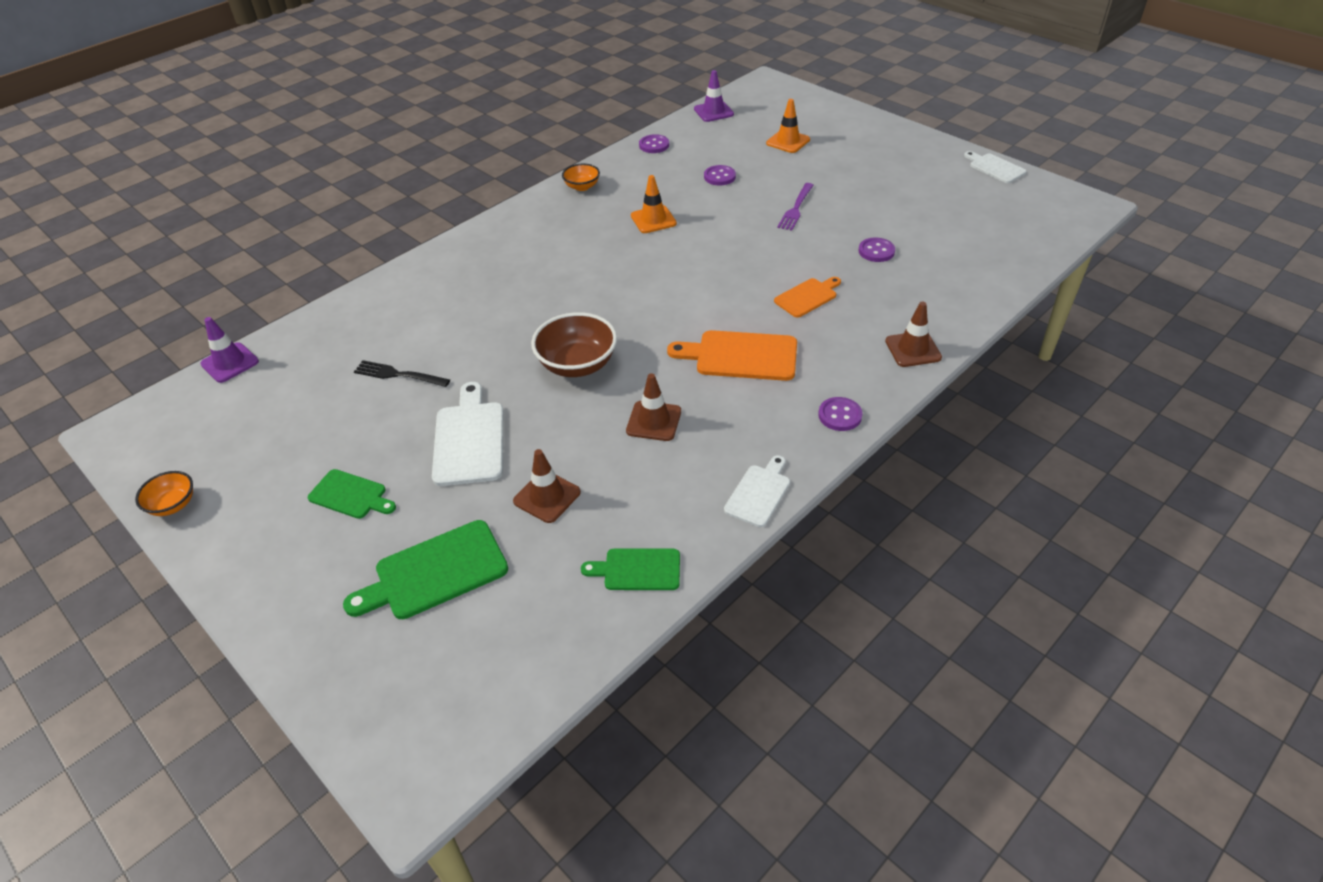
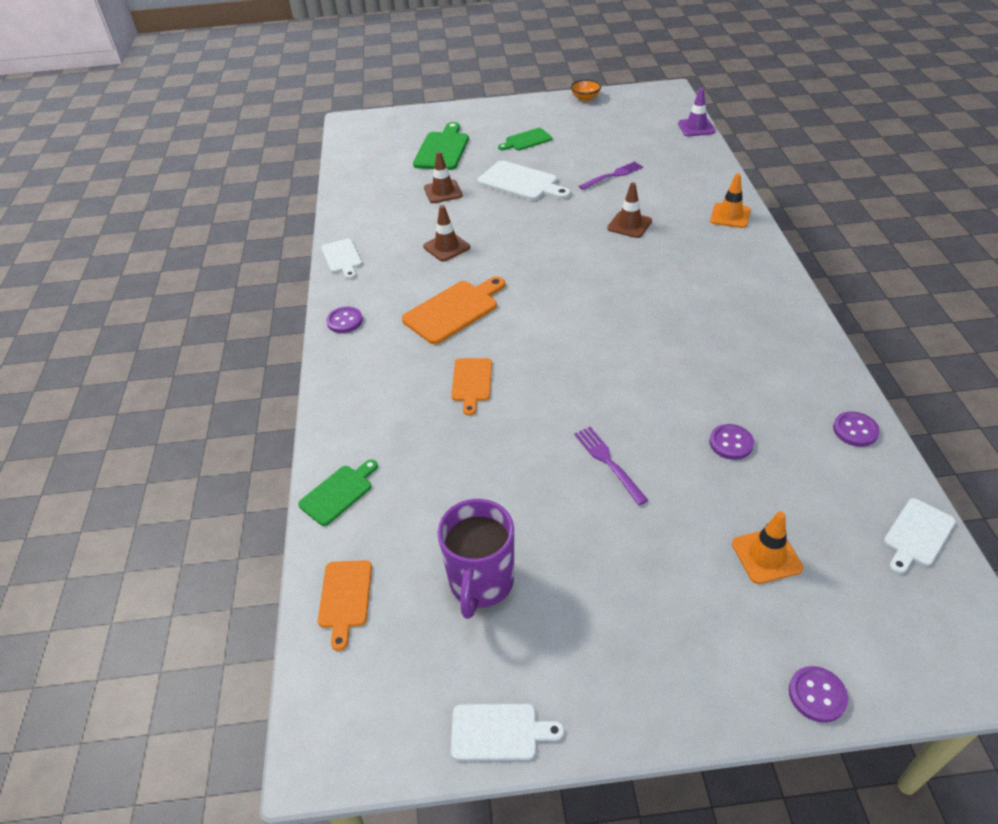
camera: 130 degrees right, 0 degrees up
black fork [354,360,450,387] -> purple fork [578,161,643,190]
brown bowl [531,312,617,377] -> none
orange bowl [562,163,600,191] -> none
green cutting board [581,549,680,590] -> green cutting board moved to [298,460,378,526]
orange traffic cone [631,175,677,233] -> orange traffic cone moved to [710,173,751,228]
purple traffic cone [694,70,734,122] -> white cutting board [884,498,956,574]
purple button [859,238,895,262] -> purple button moved to [789,666,848,723]
brown traffic cone [885,301,942,367] -> brown traffic cone moved to [607,183,652,238]
none -> orange cutting board [318,560,372,651]
none -> purple mug [437,499,514,619]

